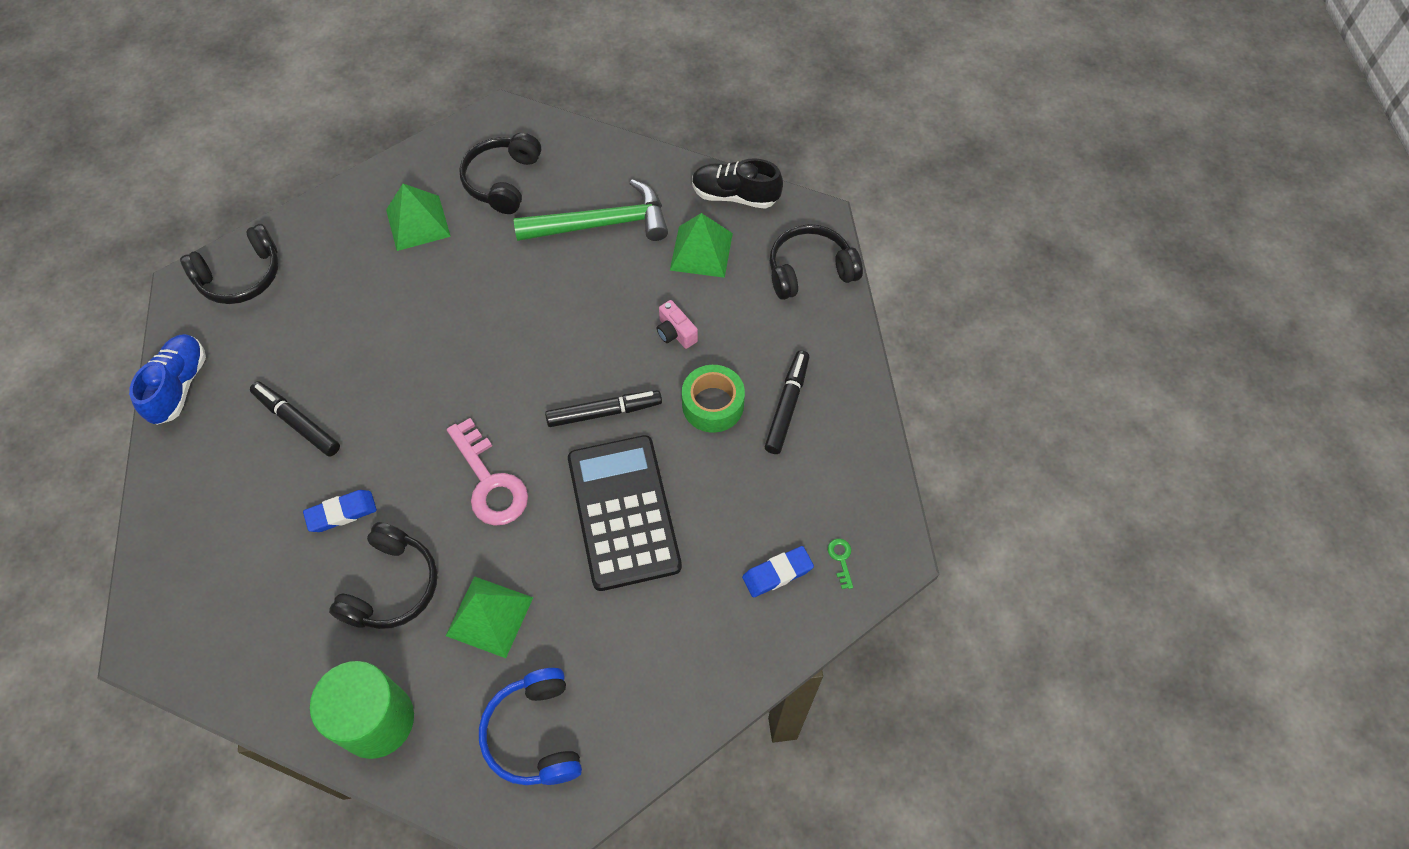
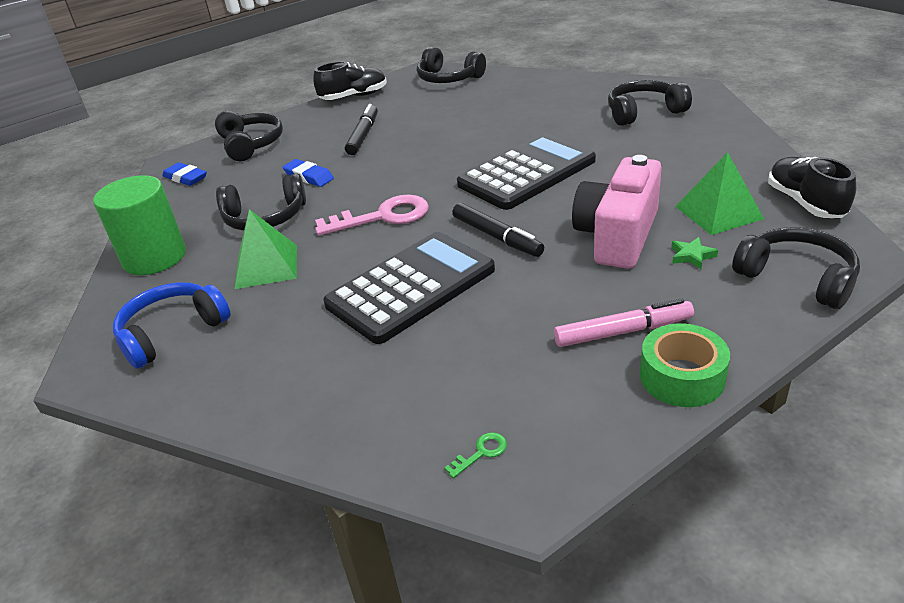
camera: 65 degrees right, 25 degrees down
blue shoe [129,334,206,425] -> black shoe [313,61,387,100]
green pyramid [386,184,451,251] -> none
pink key [447,418,528,526] -> pink key turned 135 degrees counterclockwise [315,195,429,236]
green hammer [514,179,668,241] -> none
pink camera [656,300,698,349] -> pink camera [572,155,662,269], size x2.30
green tape [682,365,745,433] -> green tape moved to [640,324,730,407]
blue eraser [742,546,814,598] -> blue eraser moved to [162,162,207,186]
black marker [765,351,809,454] -> pink marker [554,298,694,347]
none -> black headphones [215,111,283,161]
none -> black calculator [457,133,596,210]
none -> green star [671,237,718,269]

